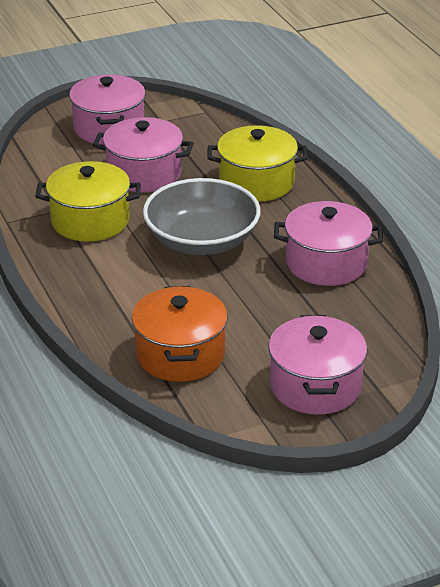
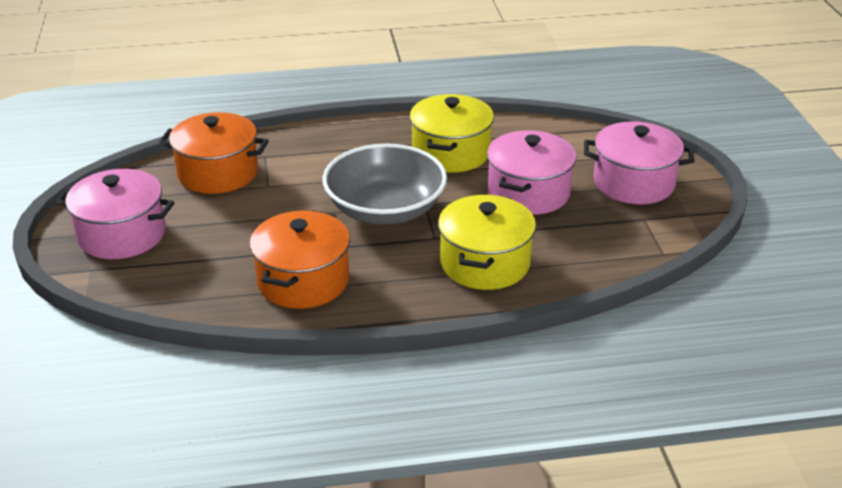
camera: 105 degrees right, 0 degrees up
pink pot [274,201,383,286] -> orange pot [250,210,350,309]

